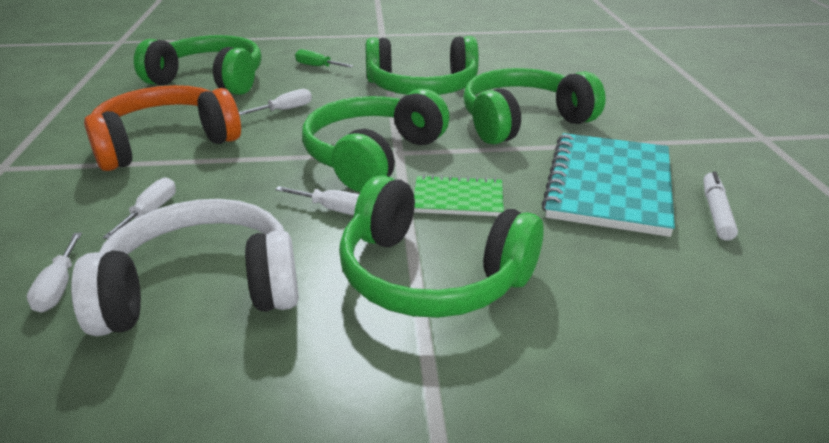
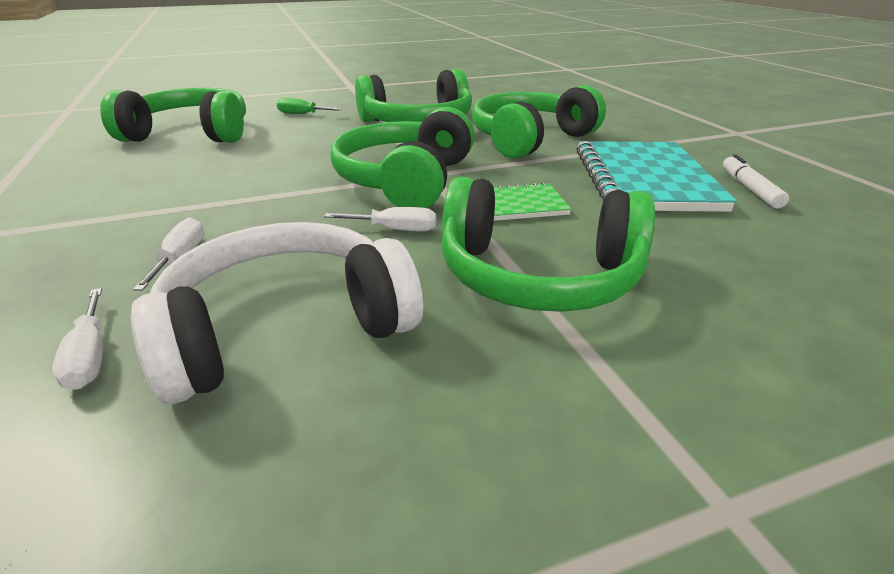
camera: 15 degrees left, 0 degrees up
orange headphones [84,85,241,171] -> none
white screwdriver [239,89,312,115] -> none

